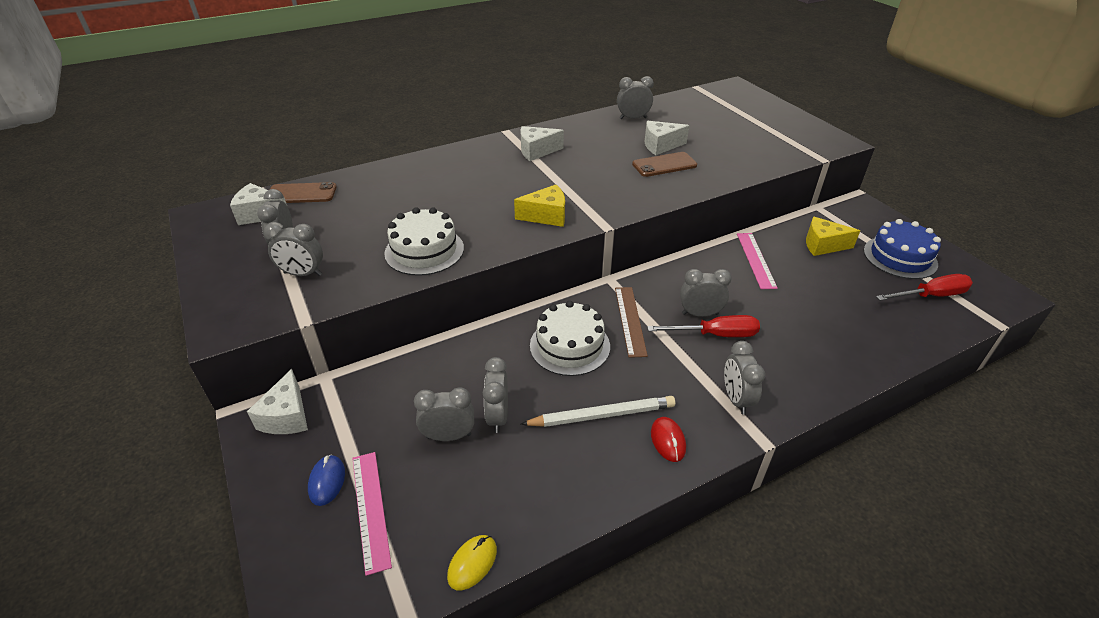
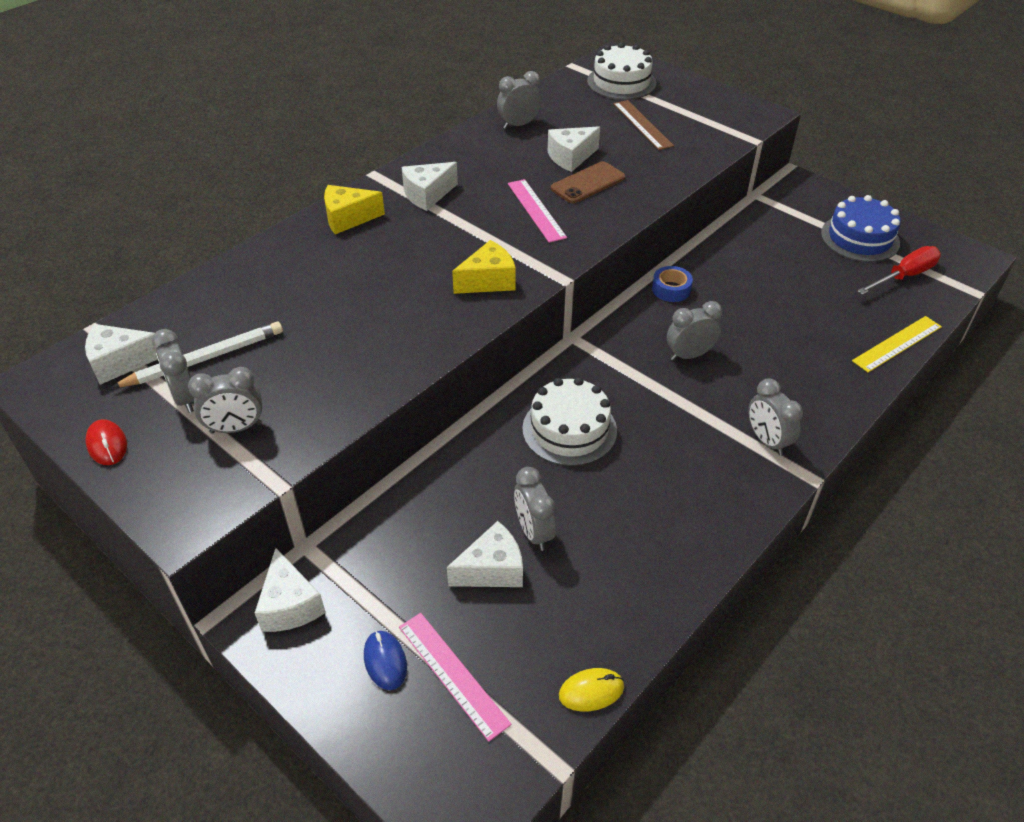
camera: 20 degrees left, 5 degrees up
brown phone [270,182,337,203] -> none
white cake [384,207,464,276] -> white cake moved to [587,43,656,100]
grey clock [414,387,474,441] -> white cheese [447,521,523,587]
yellow mouse [447,535,497,590] -> yellow mouse turned 60 degrees clockwise [559,668,624,712]
white pencil [521,396,675,427] -> white pencil moved to [111,322,283,388]
brown ruler [615,287,648,358] -> brown ruler moved to [613,100,674,150]
red screwdriver [647,315,760,337] -> none
red mouse [651,417,686,462] -> red mouse moved to [85,419,127,465]
pink ruler [737,233,778,289] -> pink ruler moved to [508,179,567,243]
yellow cheese [806,217,860,256] -> yellow cheese moved to [324,185,385,234]
none -> blue tape [652,266,693,302]
none -> yellow ruler [852,316,942,373]

